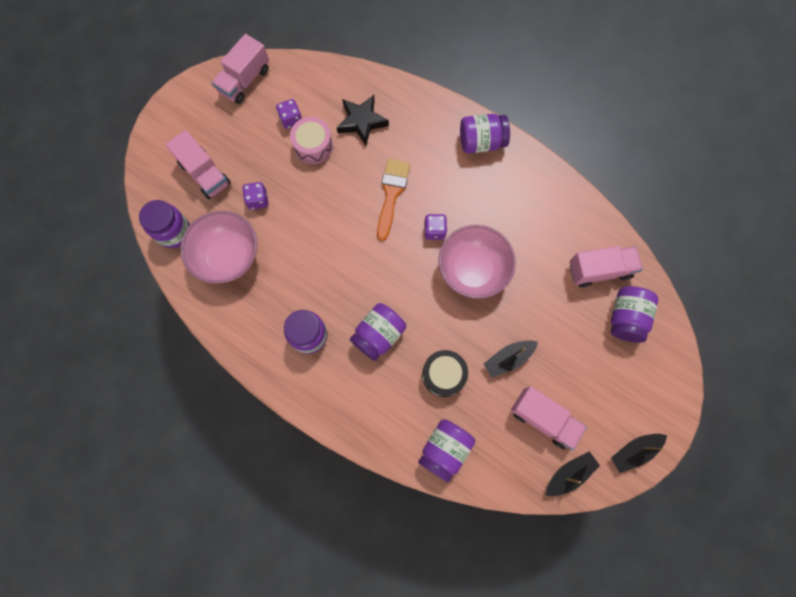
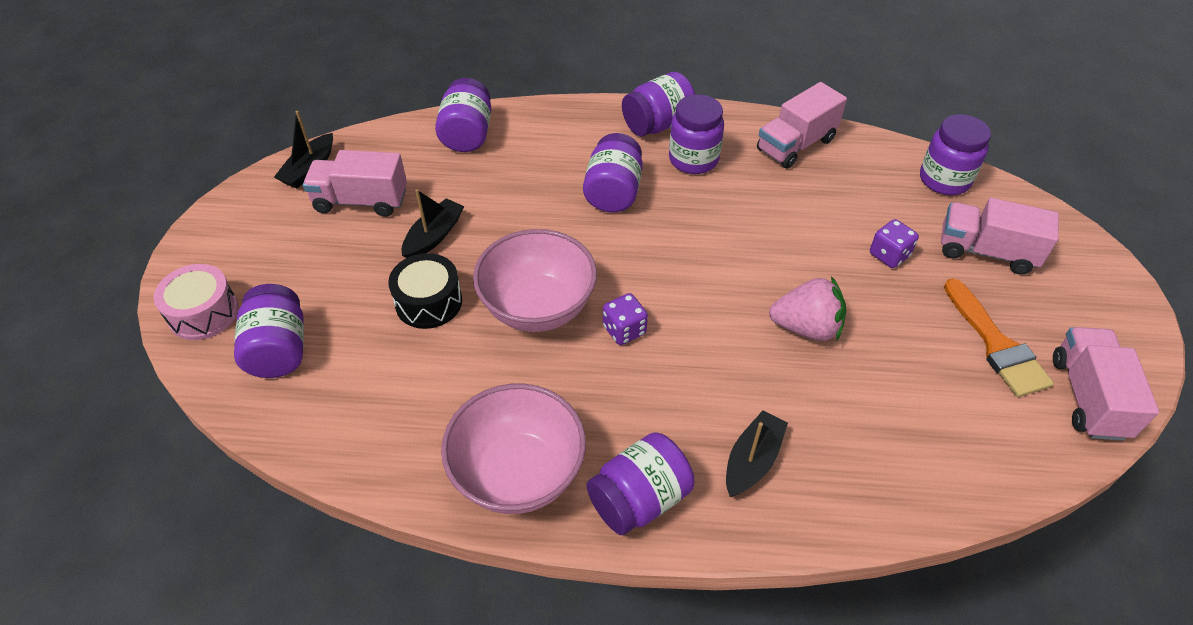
camera: 150 degrees right, 25 degrees down
pink bowl [180,211,257,284] -> pink bowl moved to [441,384,586,514]
purple dice [276,99,302,129] -> none
pink drum [290,117,333,164] -> pink drum moved to [154,264,239,340]
black star [337,95,389,146] -> none
orange brush [377,159,410,241] -> orange brush moved to [944,278,1054,397]
black drum [422,350,468,397] -> black drum moved to [388,253,462,329]
pink truck [569,246,643,287] -> pink truck moved to [757,82,847,169]
black boat [611,434,667,473] -> black boat moved to [726,410,788,497]
none -> purple jar [622,72,695,136]
none -> pink strawberry [769,276,846,341]

